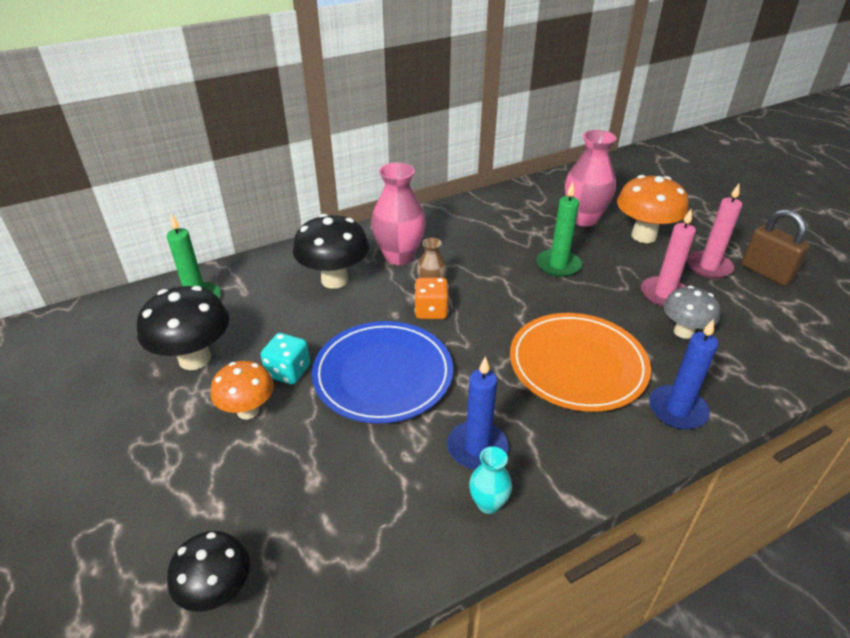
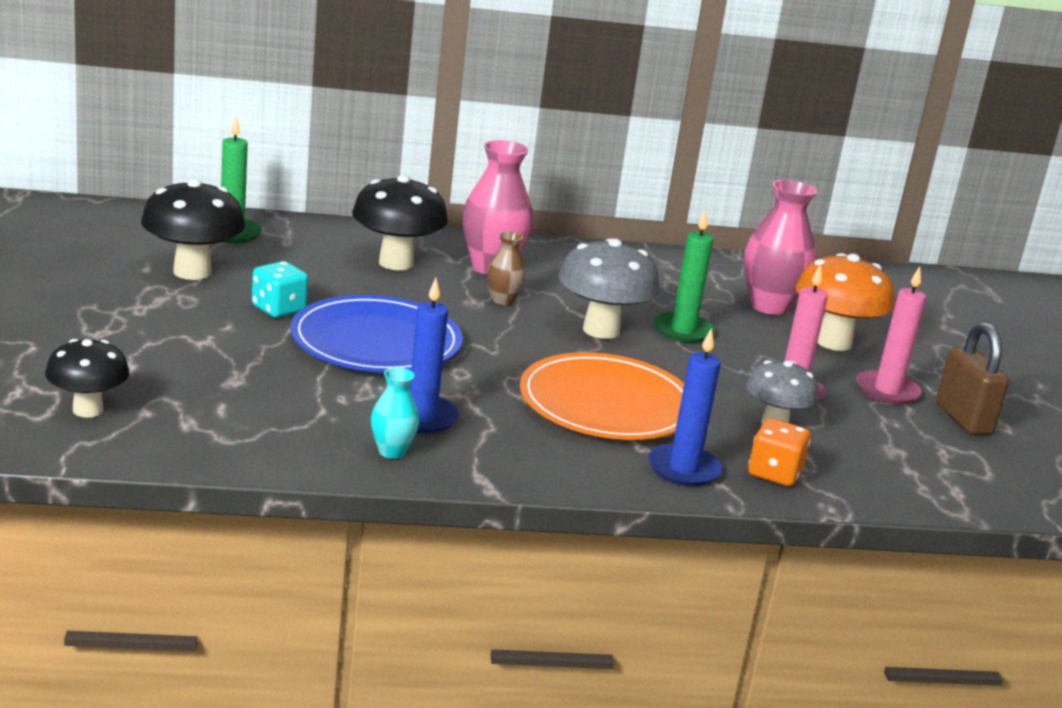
camera: 20 degrees right, 15 degrees down
orange mushroom [211,361,274,419] -> none
orange dice [414,278,449,319] -> orange dice moved to [748,418,811,486]
none -> grey mushroom [559,238,659,339]

